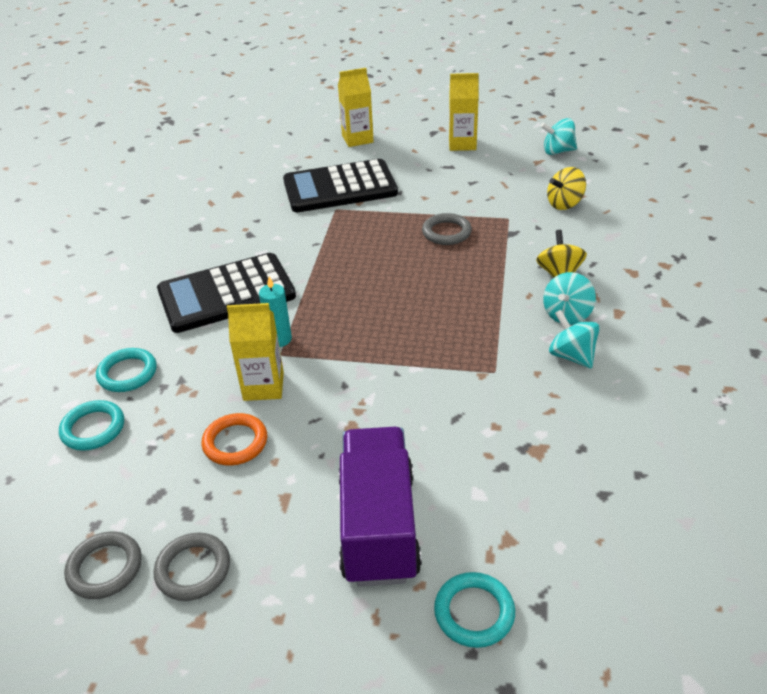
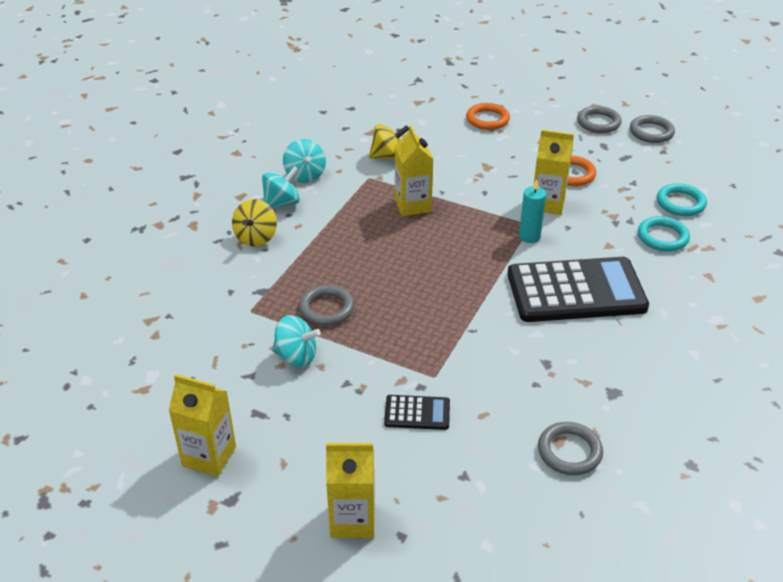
camera: 165 degrees left, 0 degrees up
black calculator [283,159,398,212] -> black calculator [384,395,450,430], size x0.44
purple truck [338,427,422,586] -> orange ring [466,103,510,130]
turquoise ring [434,572,515,648] -> none
turquoise spinning top [540,118,577,155] -> turquoise spinning top moved to [272,315,321,367]
yellow spinning top [547,167,586,210] -> yellow spinning top moved to [369,124,409,160]
none -> yellow carton [395,125,434,216]
none -> grey ring [538,422,603,475]

